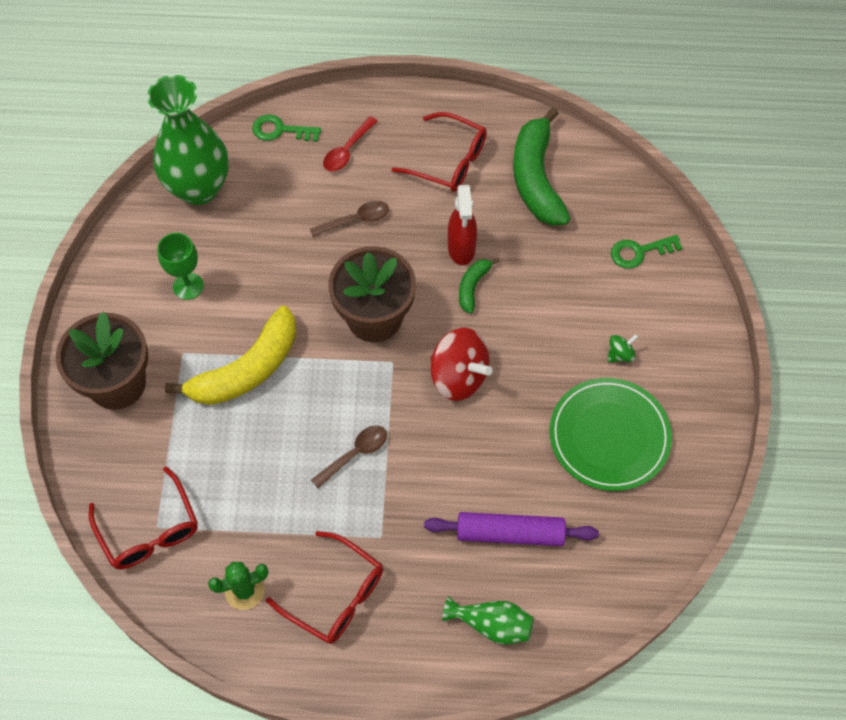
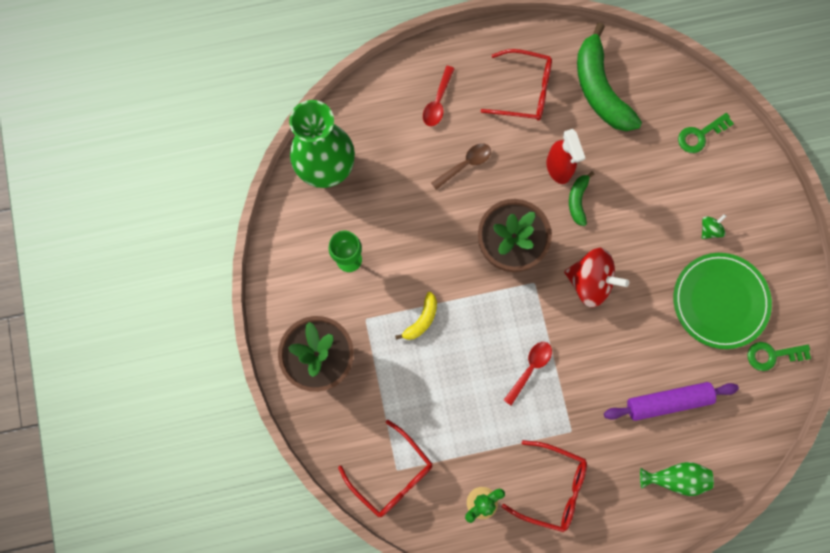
camera: 15 degrees left, 15 degrees up
yellow banana [165,306,296,405] -> yellow banana [395,292,437,340], size x0.48
green key [252,114,321,142] -> green key moved to [748,342,811,371]
brown spoon [311,425,387,488] -> red spoon [504,342,552,406]

